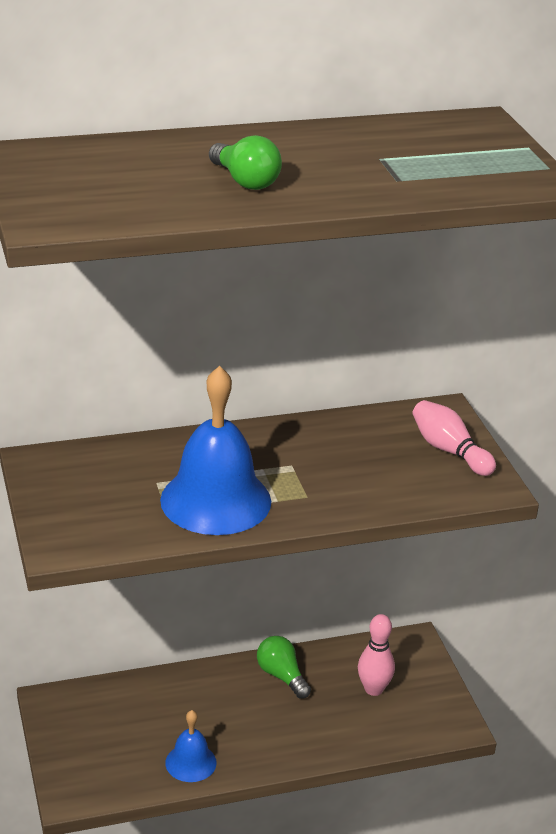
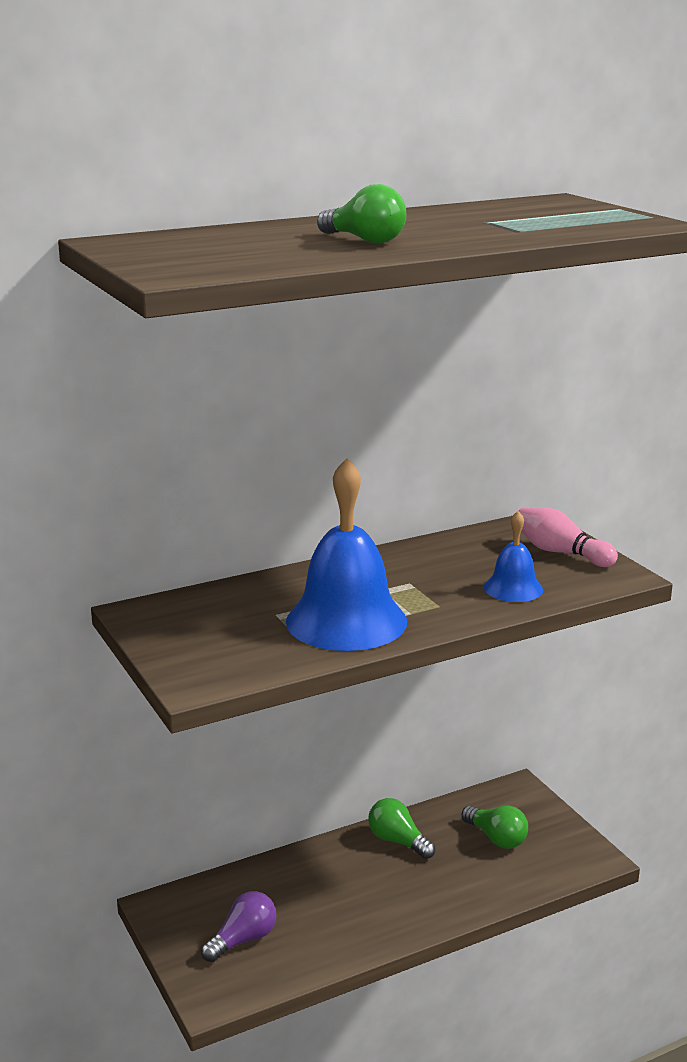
camera: 10 degrees left, 10 degrees down
blue bell [165,710,217,782] -> blue bell moved to [484,511,543,602]
pink bowling pin [358,614,395,696] -> green light bulb [461,805,528,849]
none -> purple light bulb [201,891,276,962]

